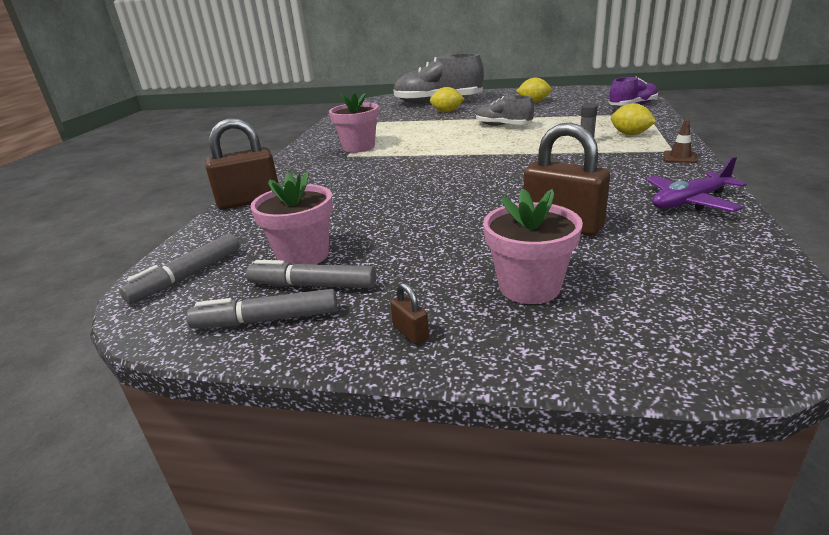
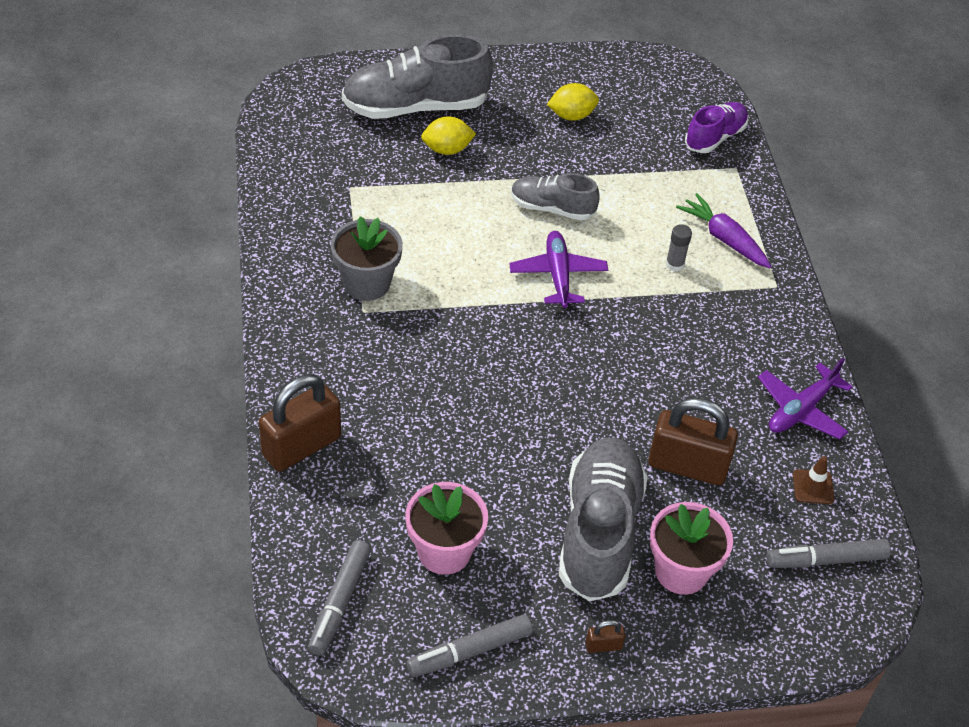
camera: 25 degrees left, 20 degrees up
grey marker [246,260,376,288] -> grey marker moved to [766,539,891,568]
pink flower pot [329,93,379,153] -> grey flower pot [331,216,403,301]
brown padlock [390,283,429,344] -> brown padlock turned 45 degrees counterclockwise [586,620,625,653]
yellow lemon [611,103,656,135] -> purple carrot [676,193,772,268]
brown traffic cone [663,120,698,163] -> brown traffic cone moved to [793,456,834,504]
none -> purple plane [509,231,608,308]
none -> grey shoe [559,438,648,602]

